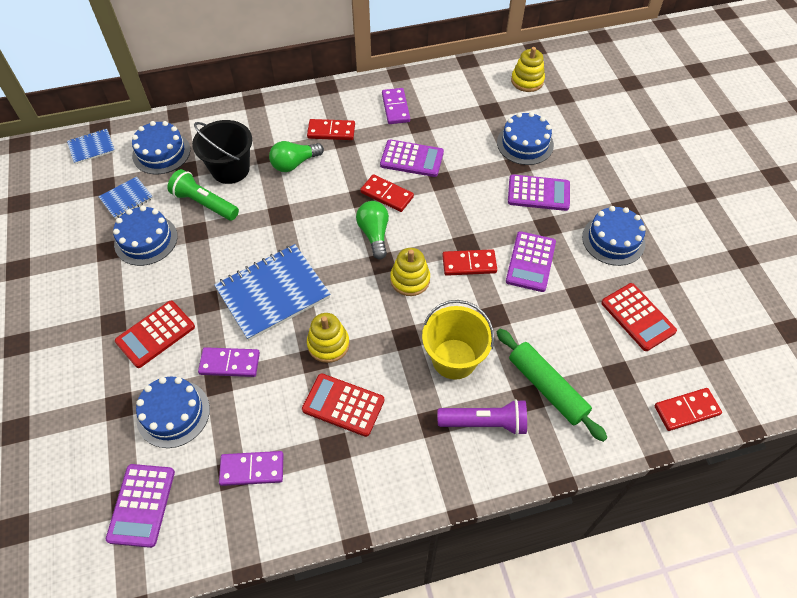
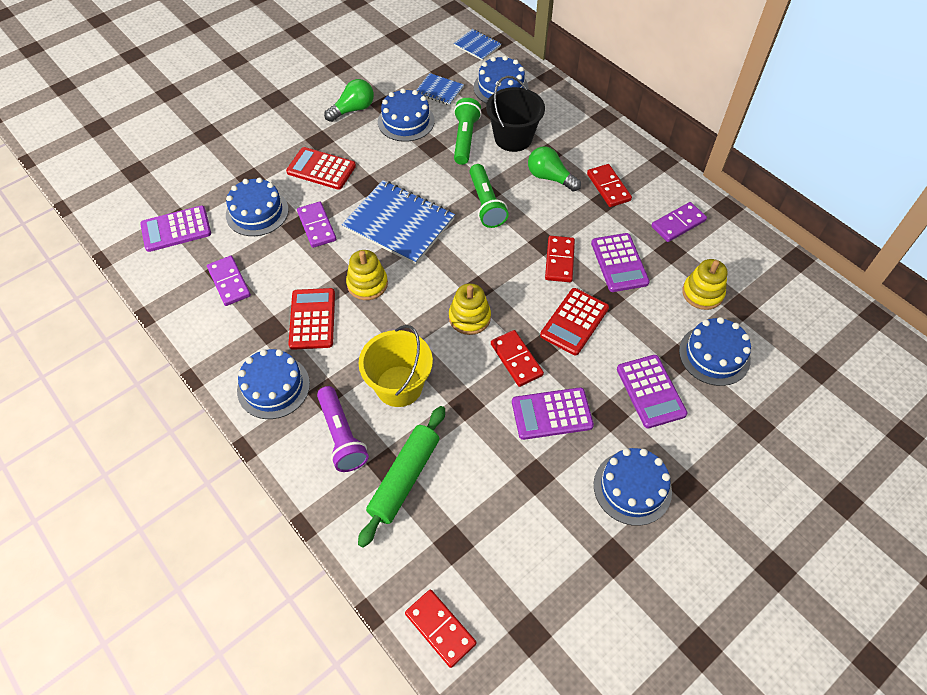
camera: 65 degrees right, 0 degrees up
green light bulb [356,201,389,259] -> green light bulb moved to [324,79,374,122]
yellow stacking toy [511,47,545,92] -> yellow stacking toy moved to [682,259,728,310]
red calculator [601,283,677,351] -> red calculator moved to [540,288,609,356]
none -> blue cake [237,349,310,419]
none -> green flashlight [469,164,509,228]

